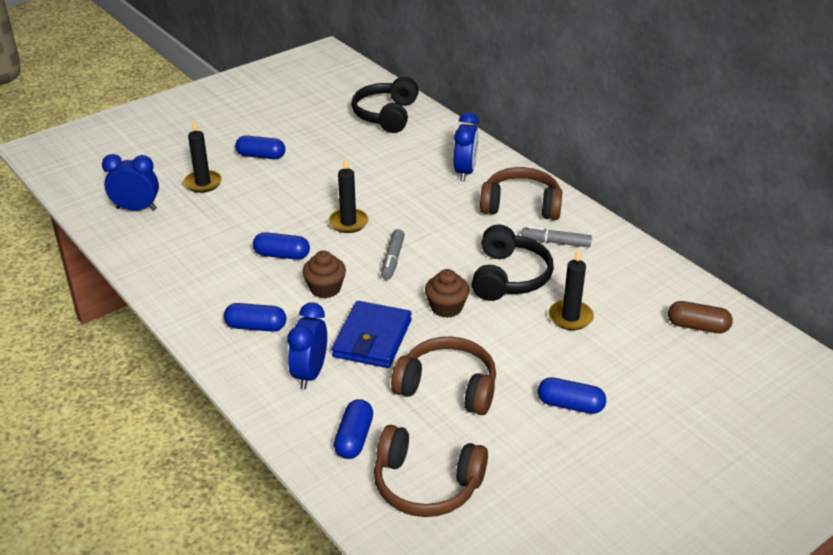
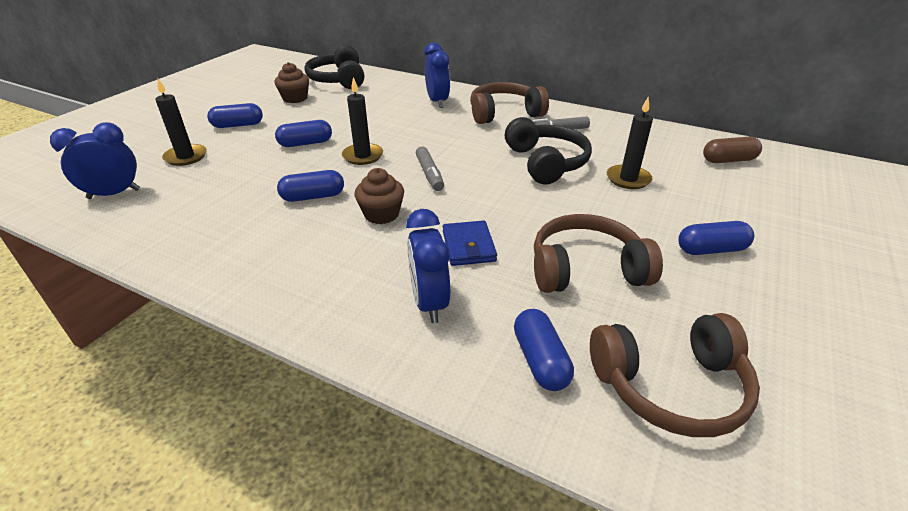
camera: 25 degrees left, 0 degrees up
blue capsule [224,303,286,332] -> blue capsule moved to [275,120,332,147]
blue wallet [332,301,412,368] -> blue wallet [443,220,497,266], size x0.66
brown cupcake [425,269,469,318] -> brown cupcake moved to [274,62,309,103]

